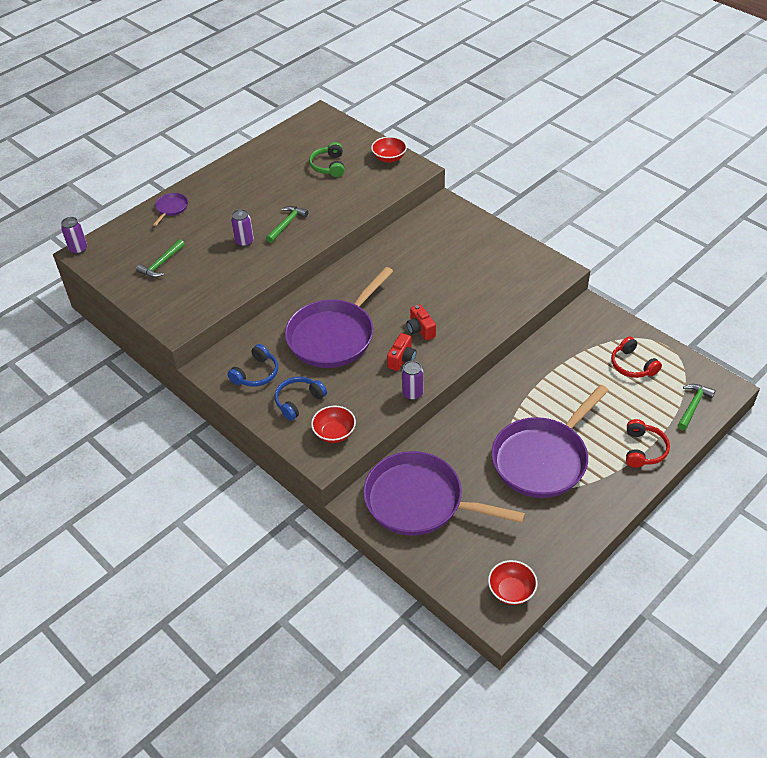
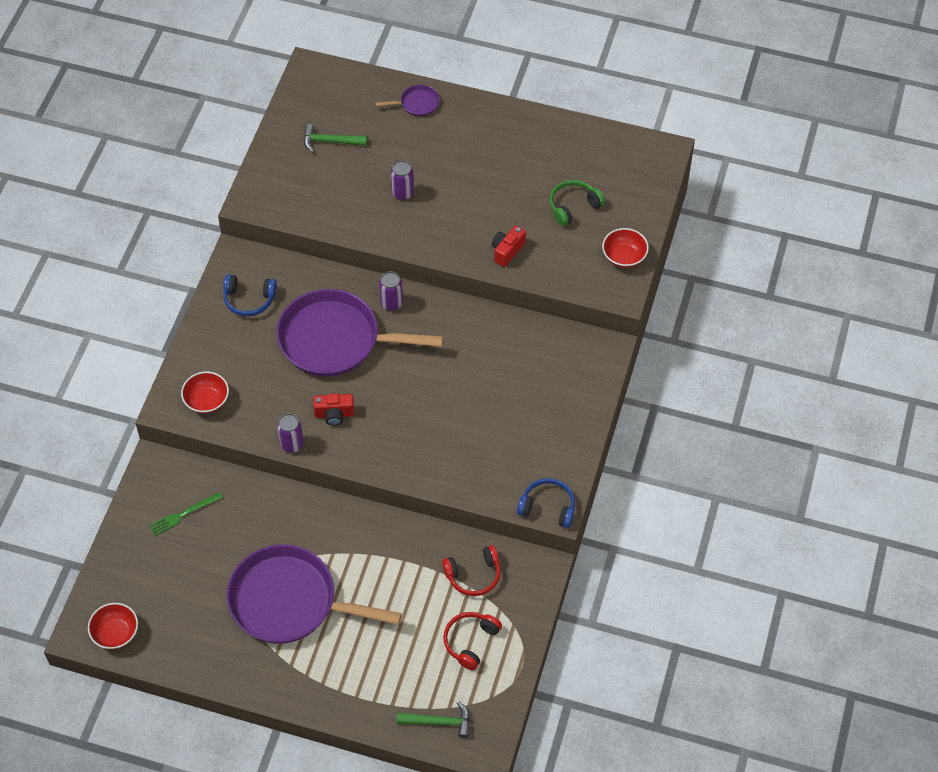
camera: 60 degrees right, 10 degrees up
purple can [61,217,87,254] -> purple can moved to [379,271,403,311]
green hammer [266,206,308,243] -> none
blue headphones [275,377,327,421] -> blue headphones moved to [517,478,575,528]
purple pan [363,451,525,536] -> green fork [149,492,223,536]
red camera [407,304,436,341] -> red camera moved to [492,226,526,267]
red headphones [626,419,670,468] -> red headphones moved to [442,545,501,596]

